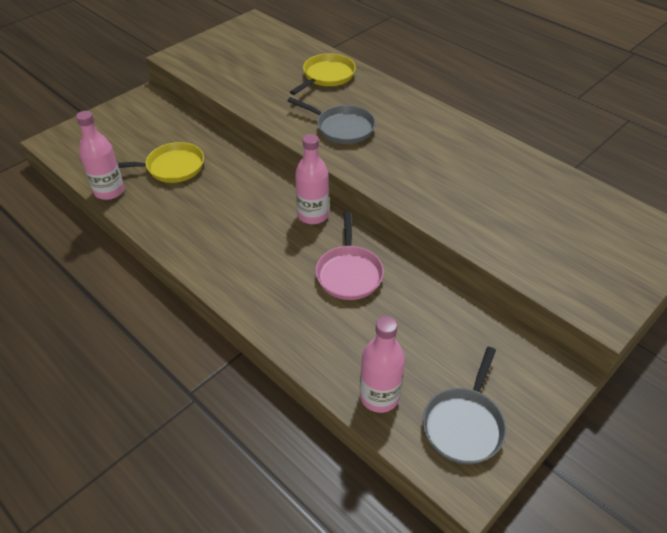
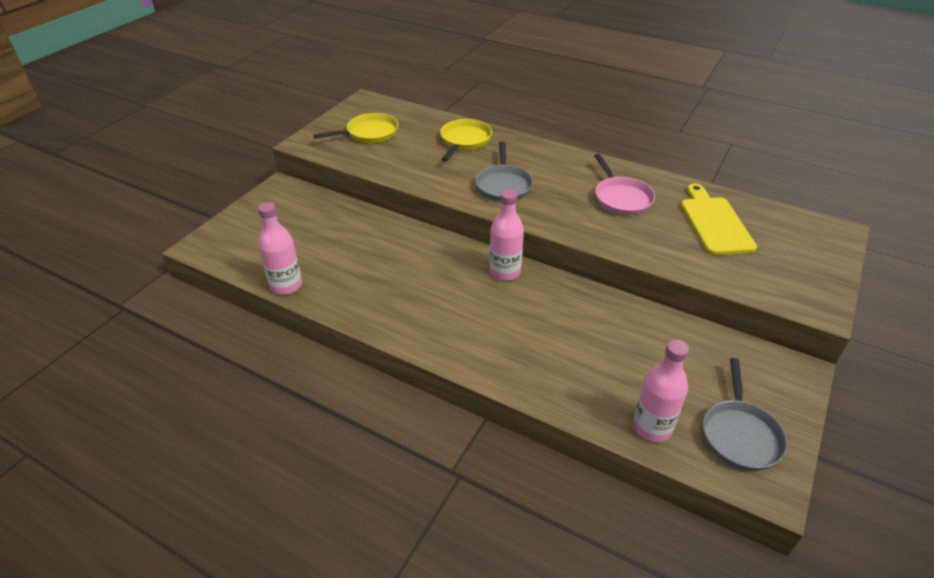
camera: 15 degrees left, 5 degrees down
yellow pan [118,142,204,183] -> yellow pan moved to [313,113,398,143]
grey pan [287,97,376,144] -> grey pan turned 75 degrees clockwise [475,141,533,202]
pink pan [316,212,384,300] -> pink pan moved to [594,154,655,215]
none -> yellow cutting board [681,184,757,255]

